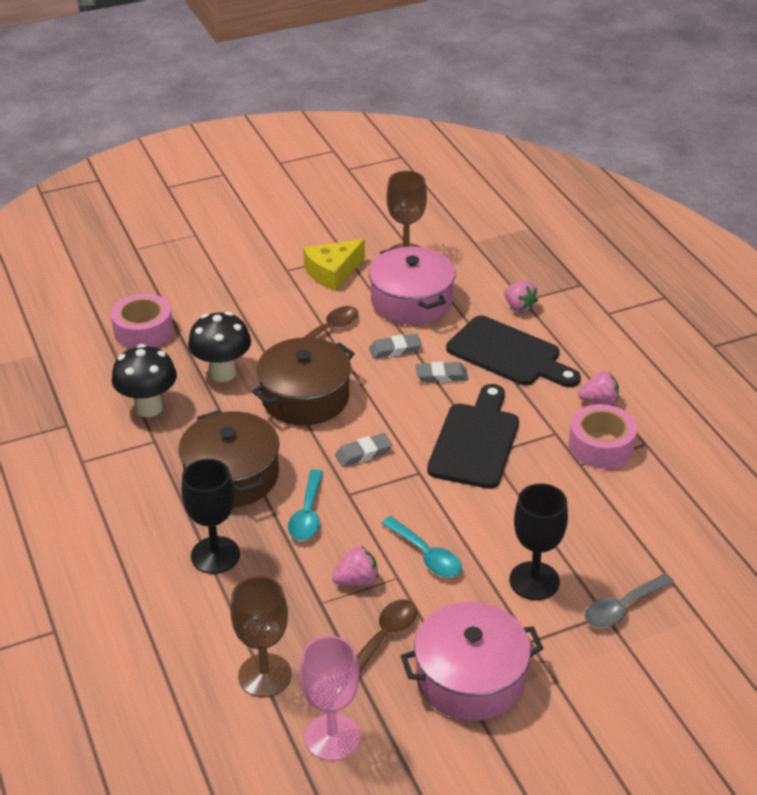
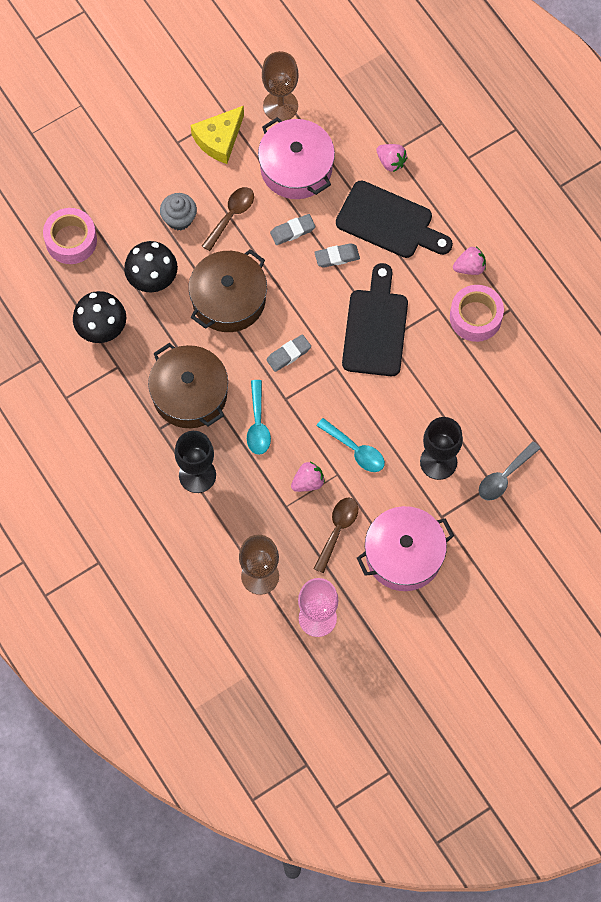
camera: 10 degrees left, 30 degrees up
none -> grey cupcake [160,193,197,230]

